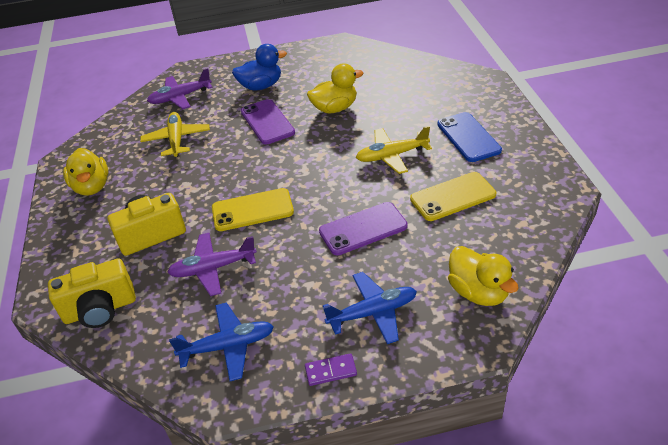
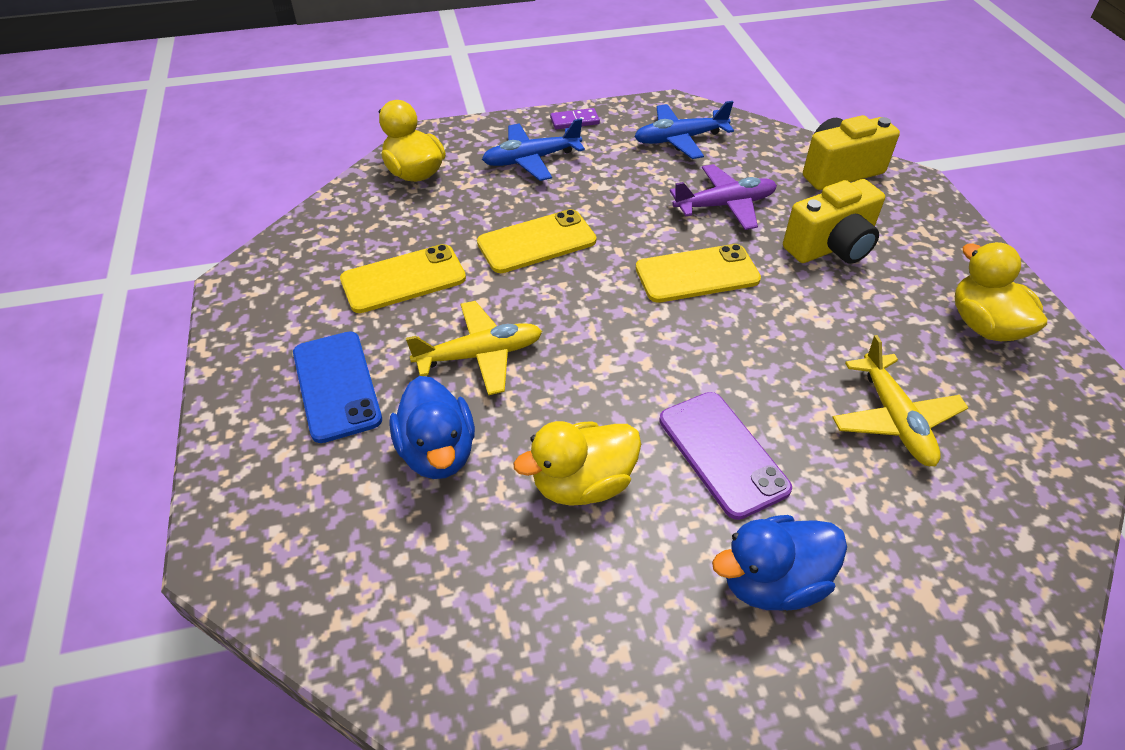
camera: 175 degrees right, 5 degrees up
purple plane [147,68,213,109] -> none
purple phone [319,202,408,255] -> yellow phone [477,209,597,273]
none -> blue duck [389,376,475,479]

